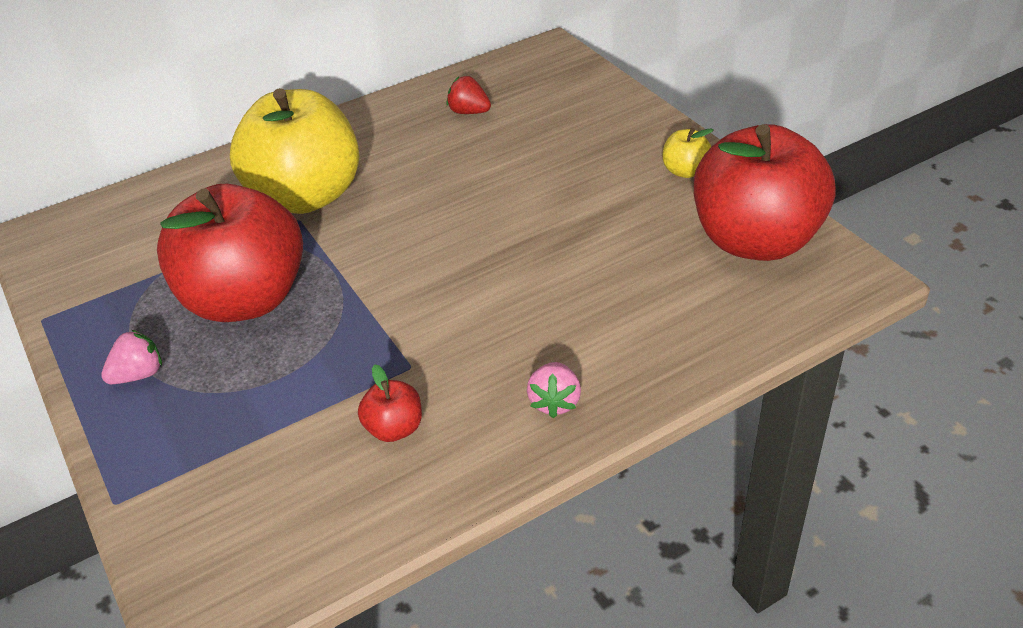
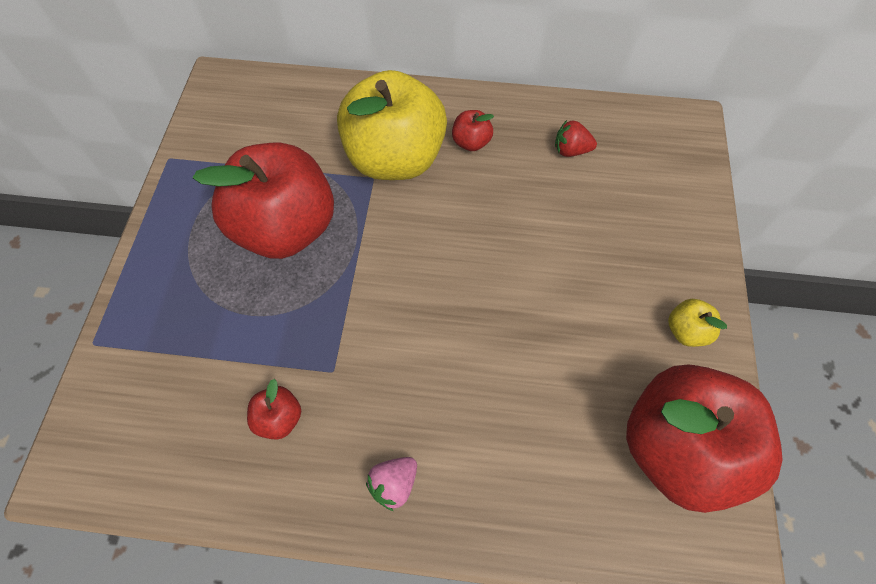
camera: 35 degrees right, 20 degrees up
pink strawberry [101,330,162,384] -> none
red strawberry [446,76,491,114] -> red strawberry turned 60 degrees counterclockwise [555,120,597,157]
none -> red apple [452,110,494,151]

